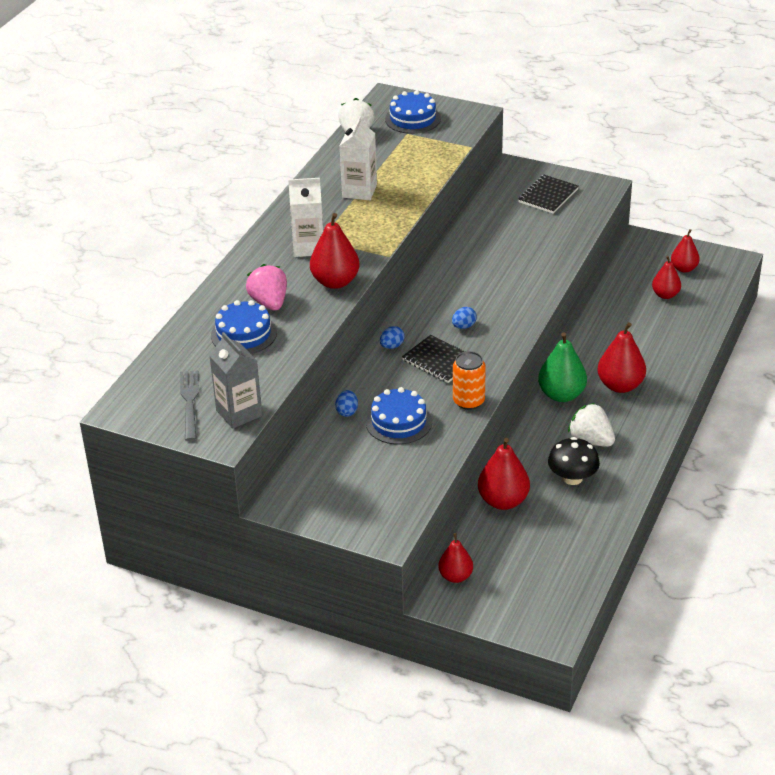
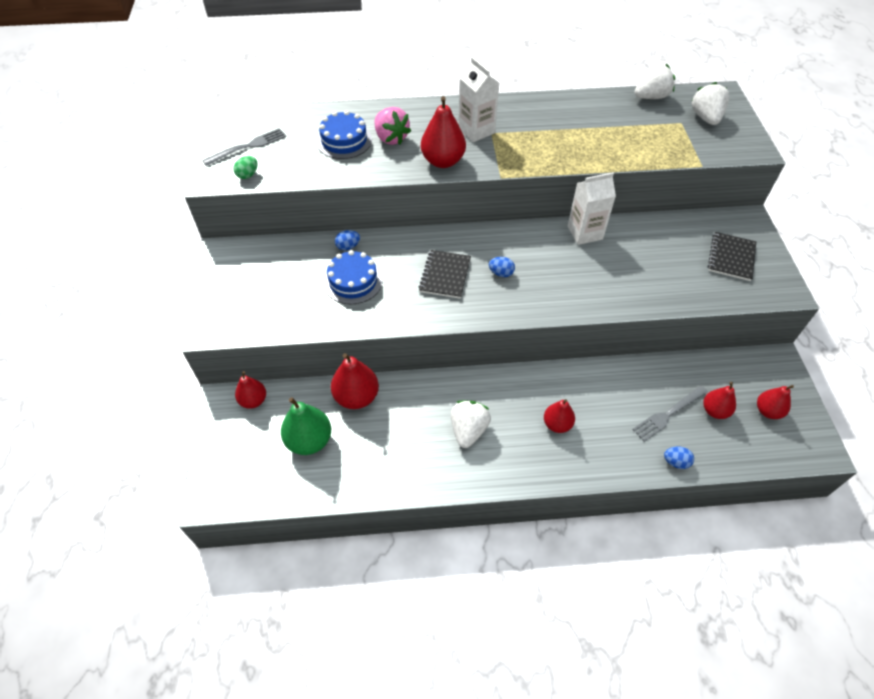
camera: 60 degrees right, 15 degrees up
grey carton [209,332,262,429] -> green egg [233,156,258,179]
pink strawberry [246,264,287,311] -> pink strawberry turned 105 degrees clockwise [374,107,411,145]
white carton [340,116,377,200] -> white carton moved to [568,172,616,245]
blue egg [380,326,405,349] -> blue egg moved to [664,446,694,469]
blue cake [385,90,441,134] -> white strawberry [691,82,730,125]
orange can [453,351,486,410] -> none
black notebook [518,175,579,213] -> black notebook turned 75 degrees counterclockwise [708,232,756,281]
green pear [538,332,587,402] -> green pear moved to [281,397,331,455]
black mushroom [548,437,600,485] -> none
red pear [597,322,646,393] -> red pear [544,399,575,433], size x0.64
none -> grey fork [632,386,708,442]

